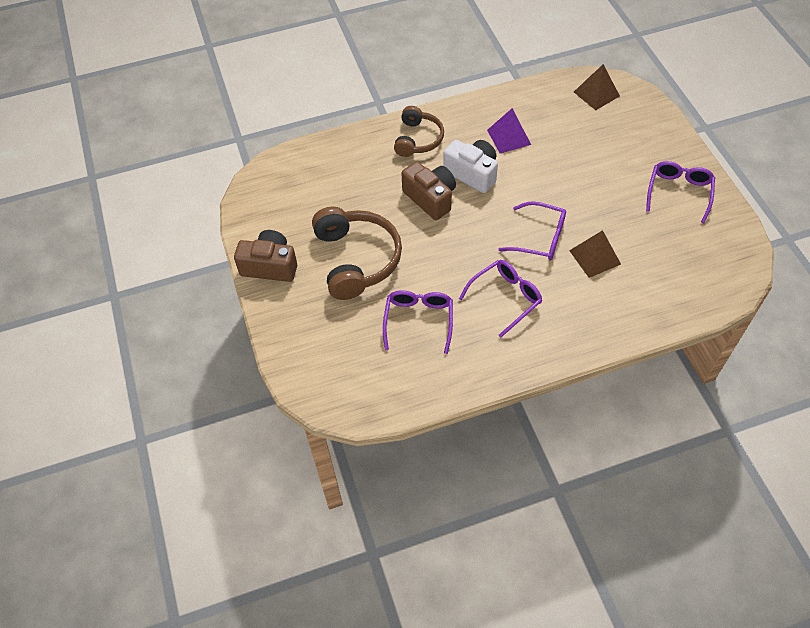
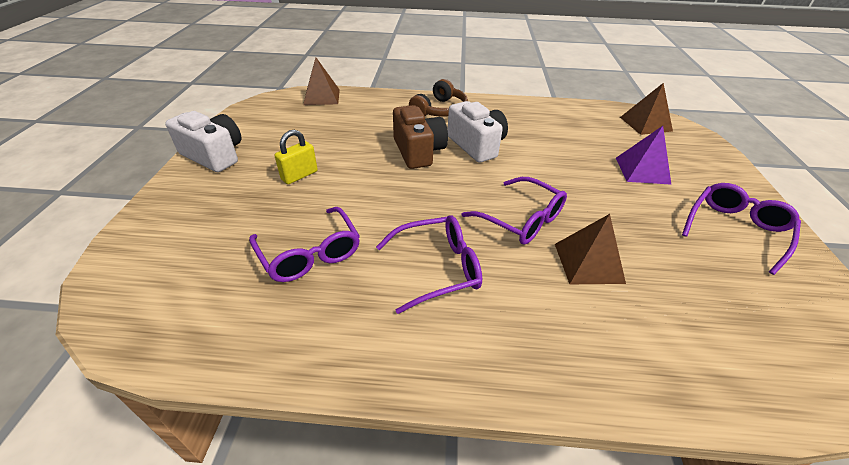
camera: 20 degrees right, 15 degrees down
brown camera [234,230,297,282] -> white camera [165,111,241,172]
brown headphones [312,207,402,300] -> yellow padlock [275,130,318,184]
purple glasses [383,290,453,354] -> purple glasses turned 120 degrees clockwise [249,207,360,282]
purple pyramid [487,108,531,153] -> purple pyramid moved to [616,126,671,185]
none -> brown pyramid [303,57,340,105]

